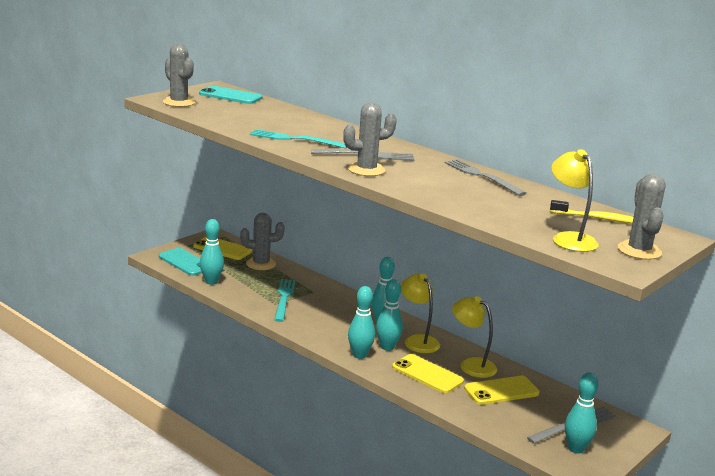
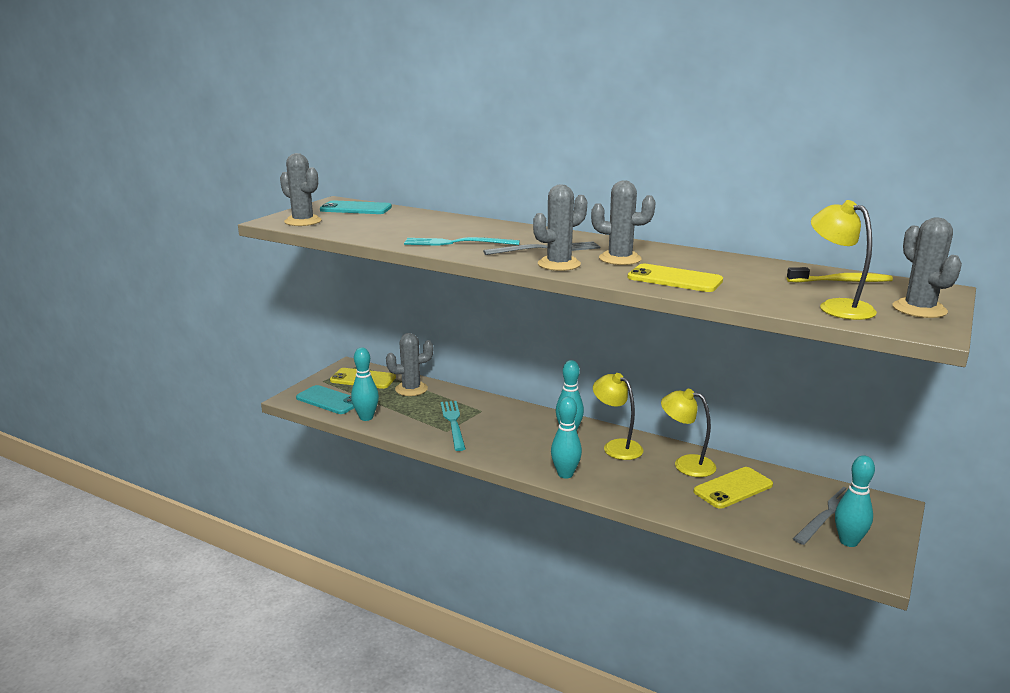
camera: 10 degrees left, 0 degrees up
turquoise bowling pin [376,279,403,351] -> none
yellow phone [392,354,464,393] -> yellow phone moved to [627,264,723,292]
grey fork [445,159,527,196] -> none
none -> grey cactus [591,181,656,265]

